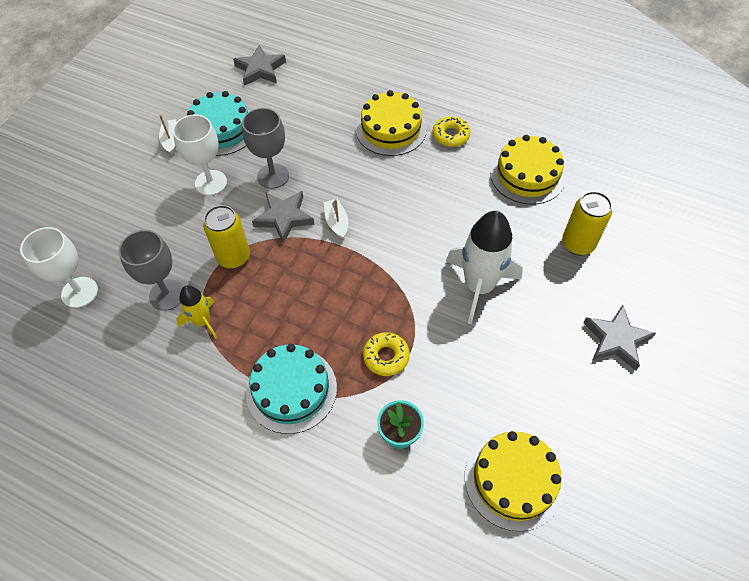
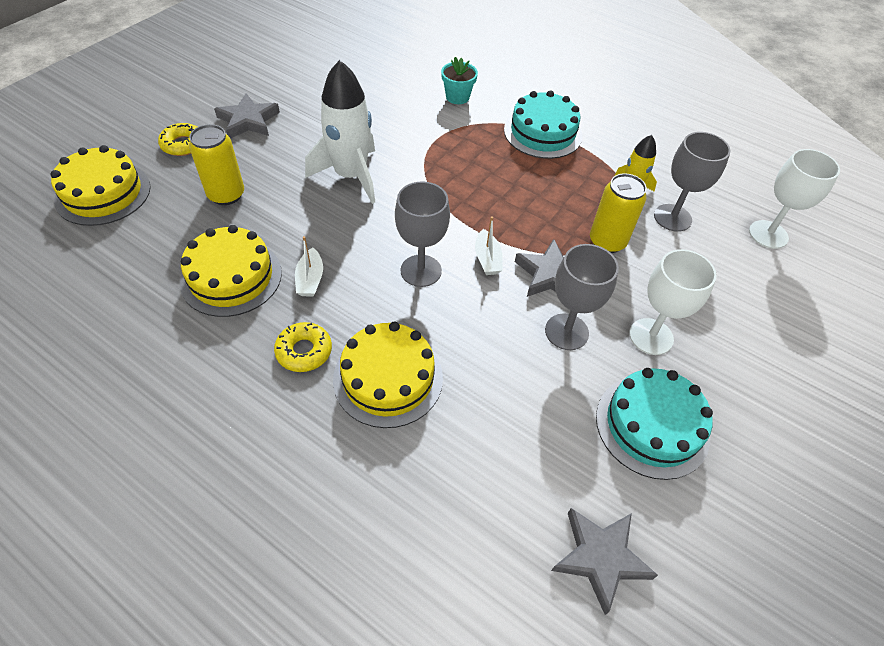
camera: 175 degrees left, 5 degrees down
white boat [159,115,176,155] -> white boat moved to [295,236,323,297]
yellow donut [363,332,410,376] -> yellow donut moved to [158,123,197,156]
yellow cake [465,431,564,532] -> yellow cake moved to [51,145,151,226]
none -> grey goblet [395,181,450,287]

